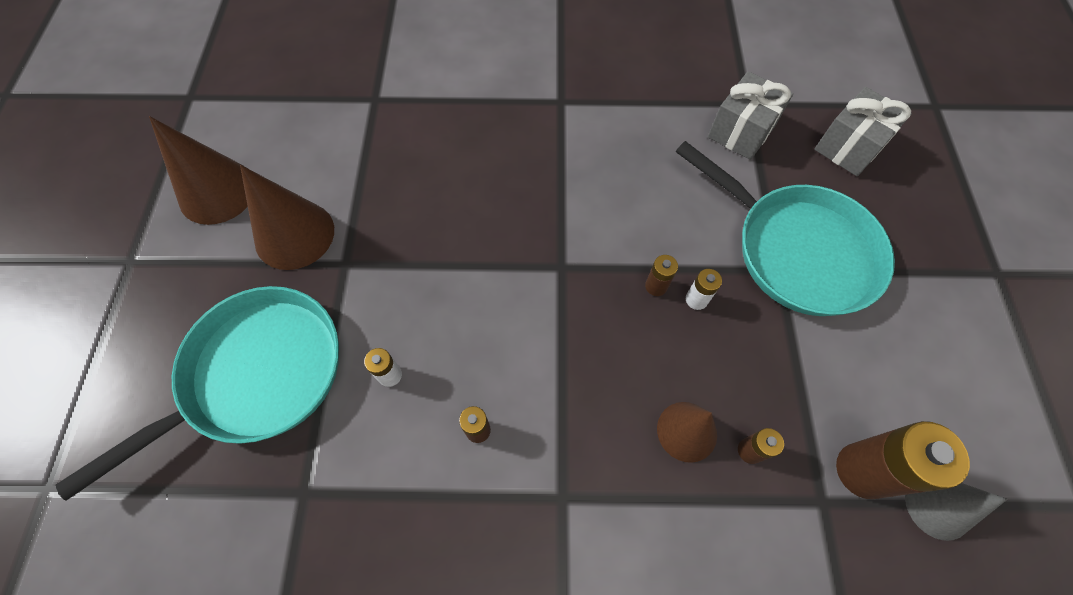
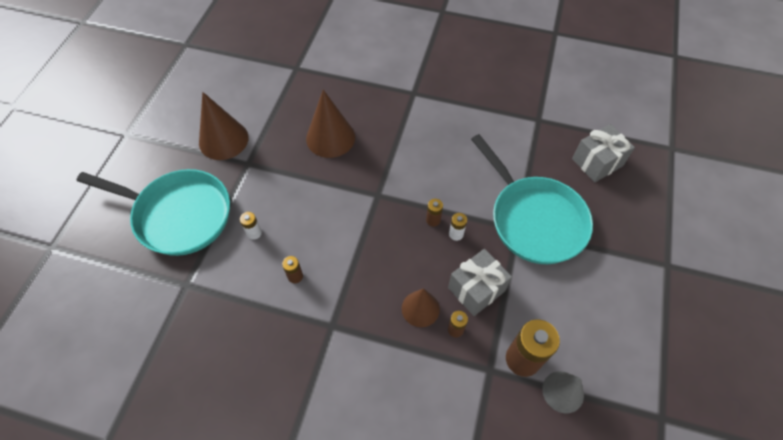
camera: 15 degrees right, 5 degrees down
turquoise pan [56,286,339,501] -> turquoise pan turned 45 degrees clockwise [77,169,230,256]
brown cone [149,116,248,225] -> brown cone moved to [306,90,355,158]
grey gift [708,71,793,160] -> grey gift moved to [448,249,512,316]

